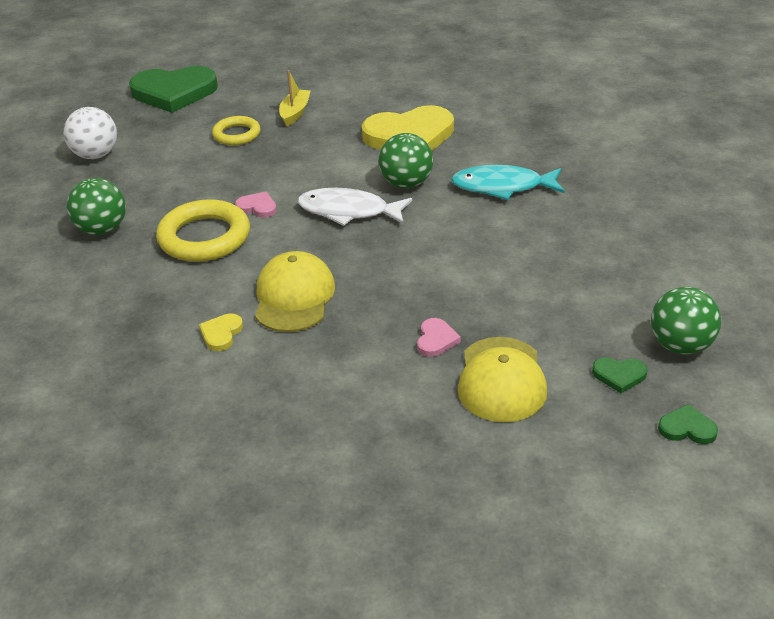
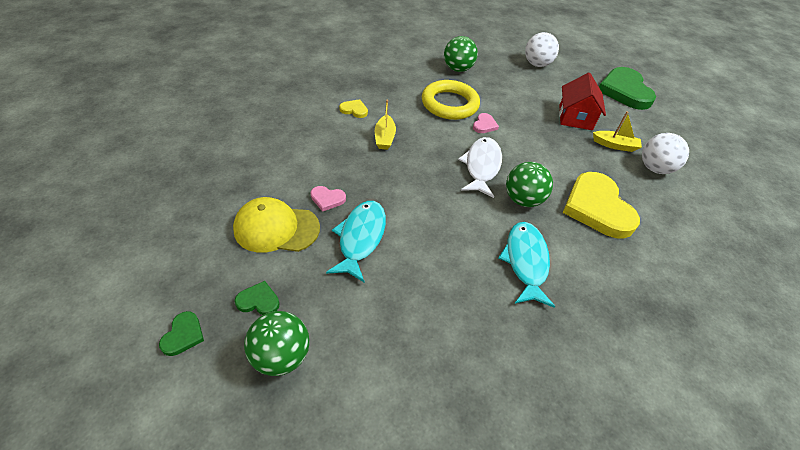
camera: 85 degrees right, 10 degrees up
yellow ring [212,116,261,145] -> red house [559,72,606,130]
yellow cap [255,251,335,332] -> yellow boat [375,100,396,150]
green heart [592,357,648,393] -> green heart turned 90 degrees clockwise [235,281,280,315]
none -> turquoise fish [326,201,386,282]
none -> white ball [642,133,689,174]

